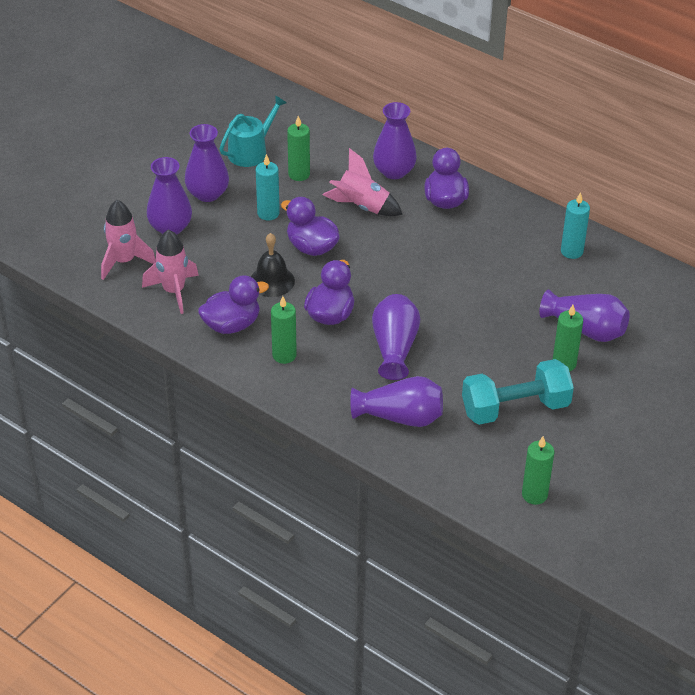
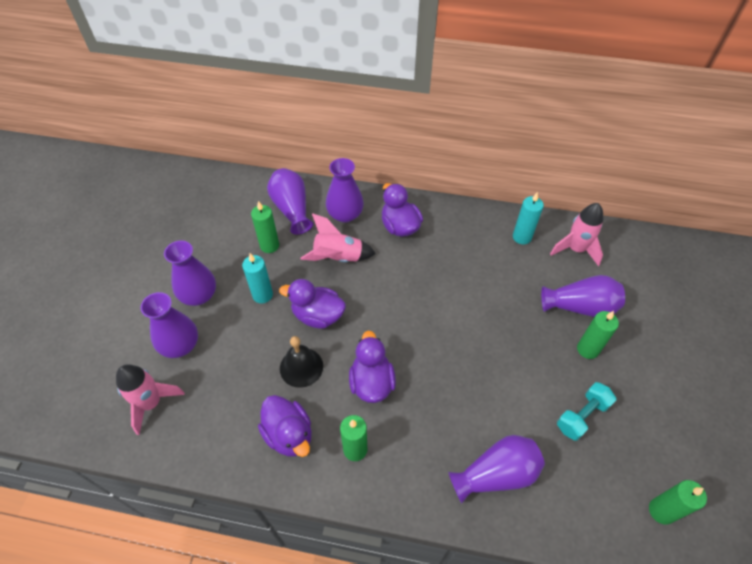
camera: 25 degrees left, 10 degrees up
pink rocket [142,230,199,314] -> pink rocket moved to [550,203,604,267]
purple duck [198,275,269,334] -> purple duck turned 105 degrees clockwise [258,395,312,457]
turquoise watering can [219,95,287,167] -> none
purple vase [372,294,420,380] -> purple vase moved to [267,168,313,235]
turquoise dumbbell [462,359,574,425] -> turquoise dumbbell [557,382,616,441], size x0.62

